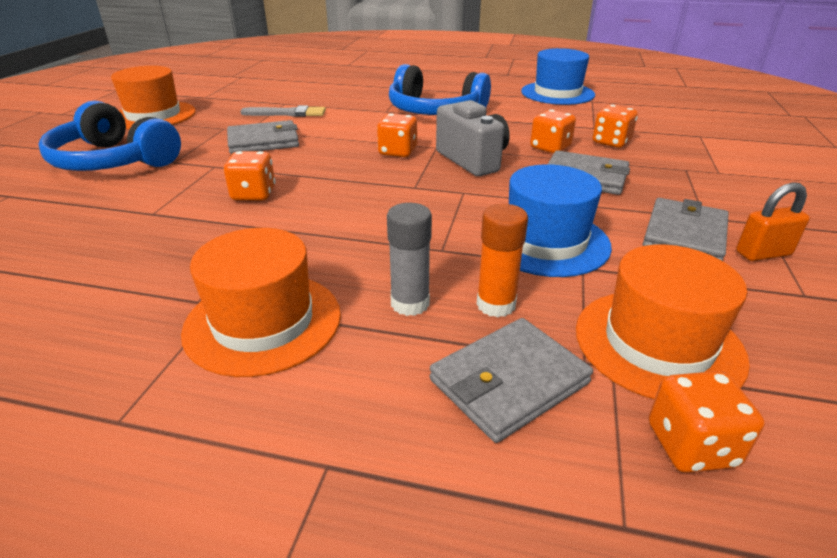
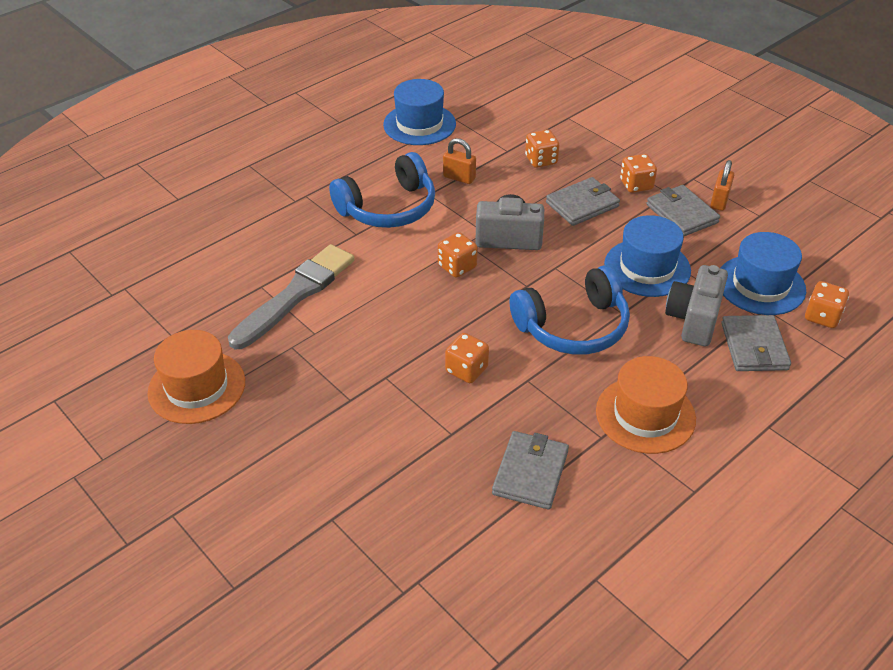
camera: 55 degrees left, 10 degrees up
blue headphones [38,101,181,171] -> blue headphones moved to [510,265,630,355]
grey wallet [227,120,299,154] -> grey wallet moved to [492,431,569,509]
grey brush [240,105,326,117] -> grey brush [228,244,355,349], size x1.77
grey glue stick [387,203,432,316] -> none
orange glue stick [476,204,528,317] -> grey camera [665,265,728,346]
orange dice [530,109,576,154] -> orange dice moved to [620,154,657,193]
orange hat [576,245,750,400] -> blue hat [721,232,806,315]
none -> orange padlock [443,138,476,184]

